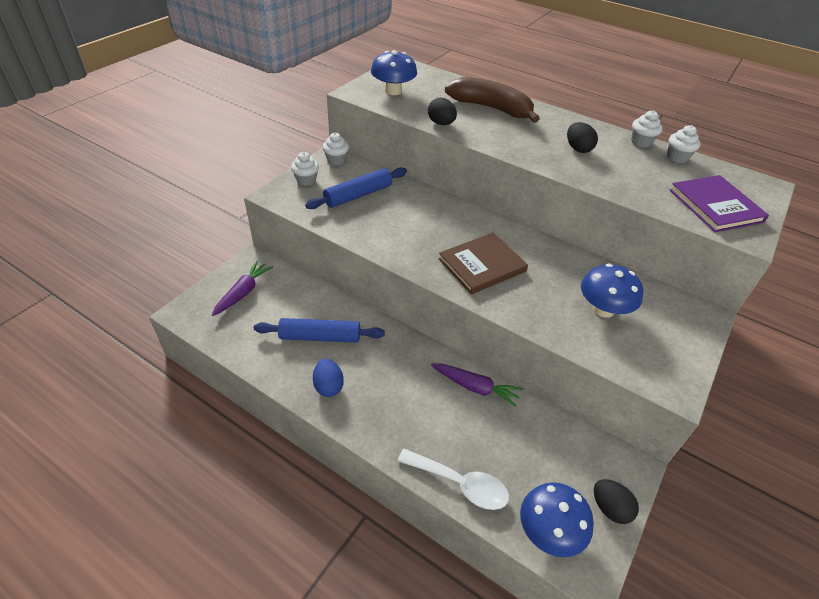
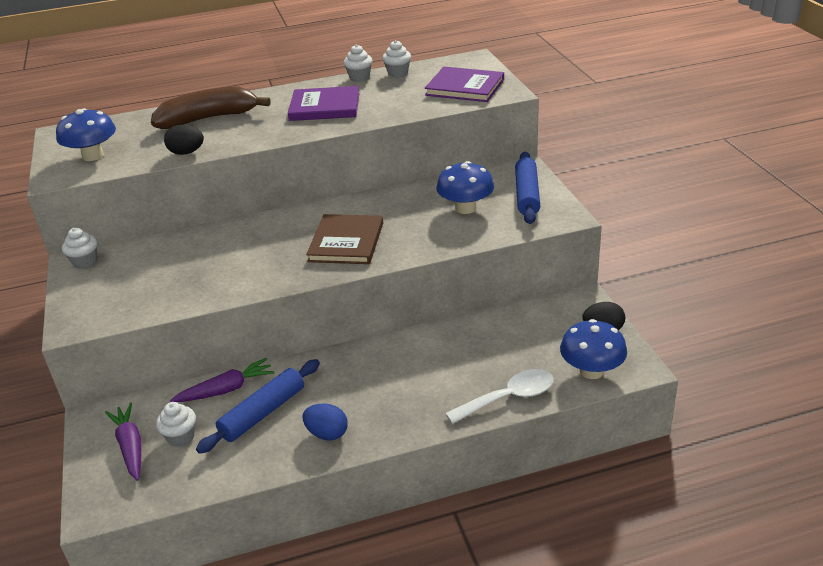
camera: 45 degrees left, 10 degrees down
white cupcake [291,152,319,186] -> white cupcake moved to [156,402,196,447]
blue rolling pin [305,167,407,209] -> blue rolling pin moved to [515,152,540,224]
purple carrot [431,363,523,407] -> purple carrot moved to [170,358,275,402]
black egg [567,122,598,153] -> purple book [288,86,359,121]

